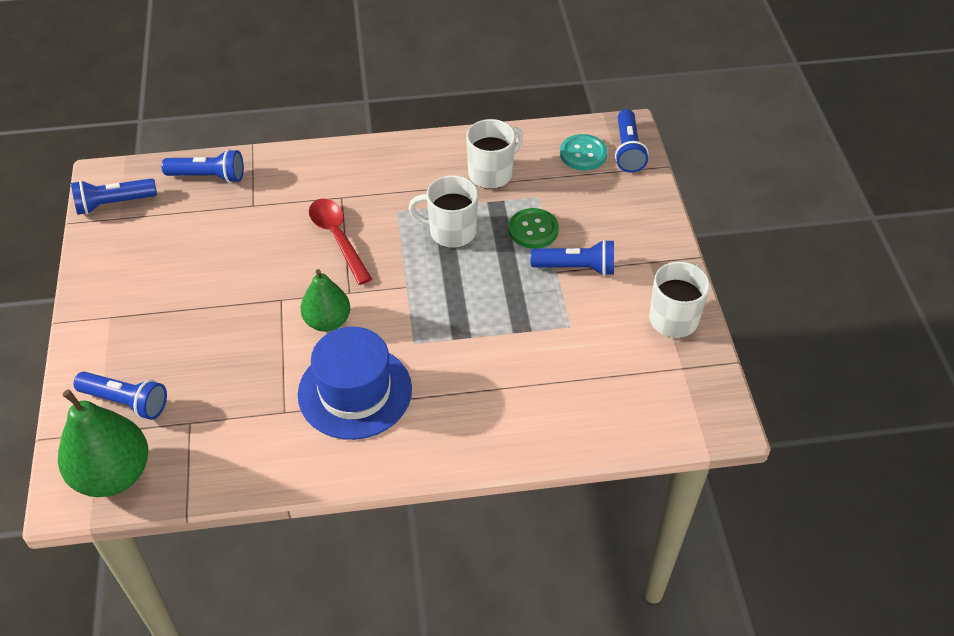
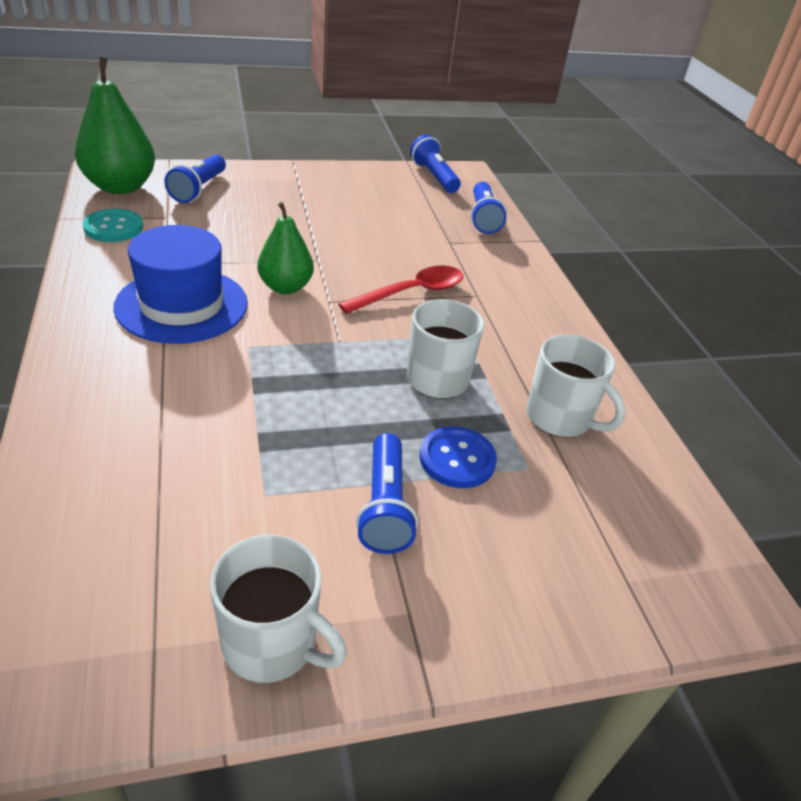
camera: 80 degrees right, 10 degrees down
green button [509,208,559,249] -> blue button [419,426,497,488]
turquoise button [560,134,607,171] -> turquoise button moved to [83,209,143,242]
blue flashlight [615,109,649,173] -> none

